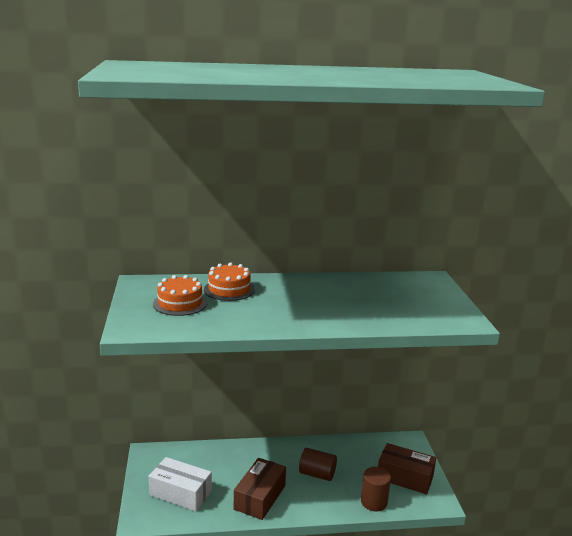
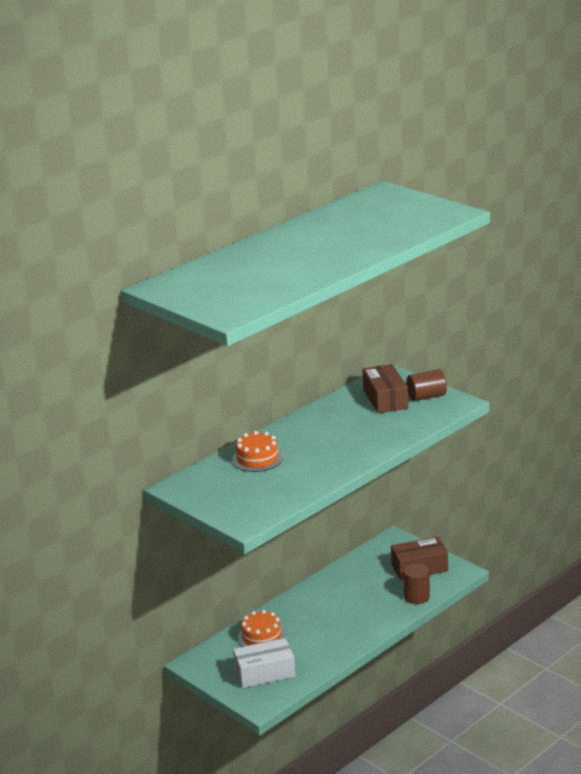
camera: 35 degrees left, 5 degrees up
orange cake [153,275,207,316] -> orange cake moved to [238,610,286,647]
brown box [234,458,286,520] -> brown box moved to [363,364,408,413]
brown cylinder [299,448,337,481] -> brown cylinder moved to [406,369,447,401]

